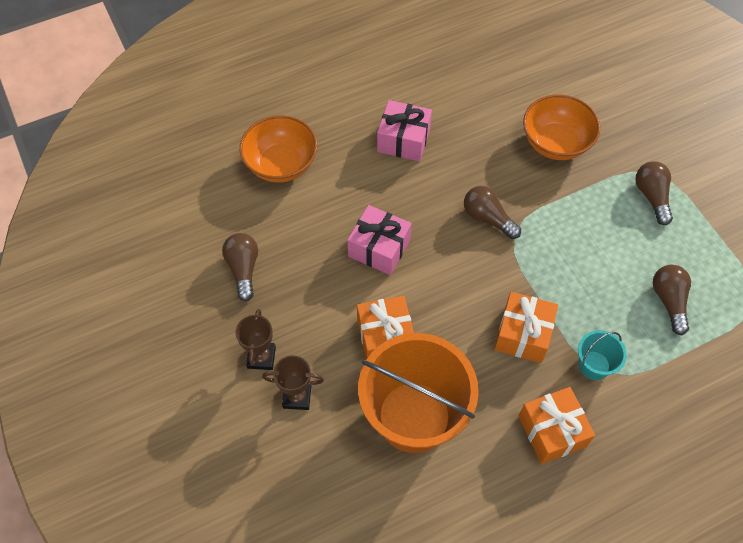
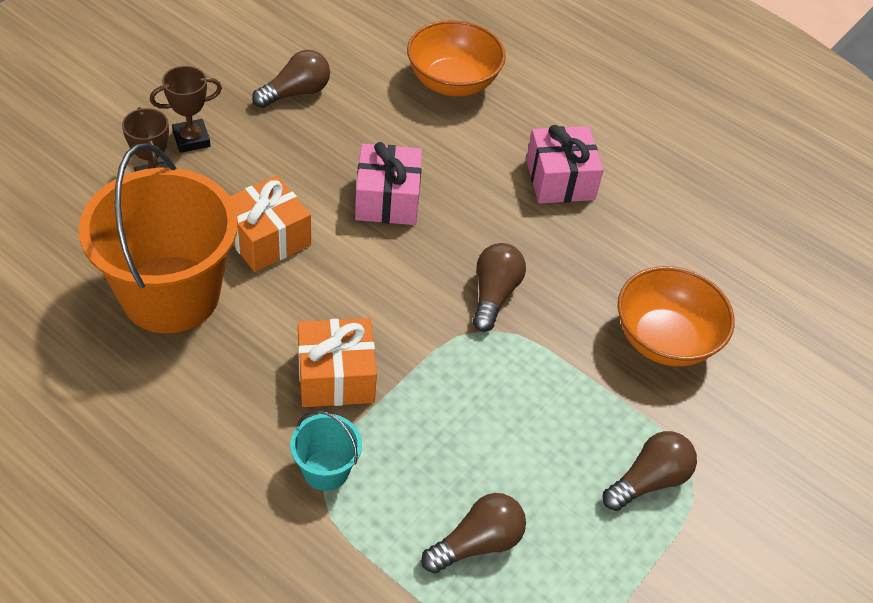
camera: 60 degrees right, 10 degrees down
orange gift [518,387,595,464] -> none

